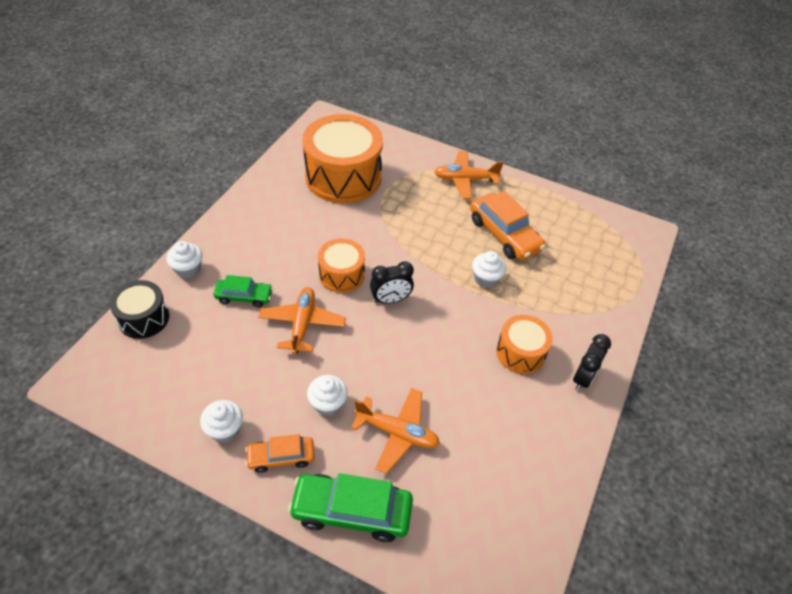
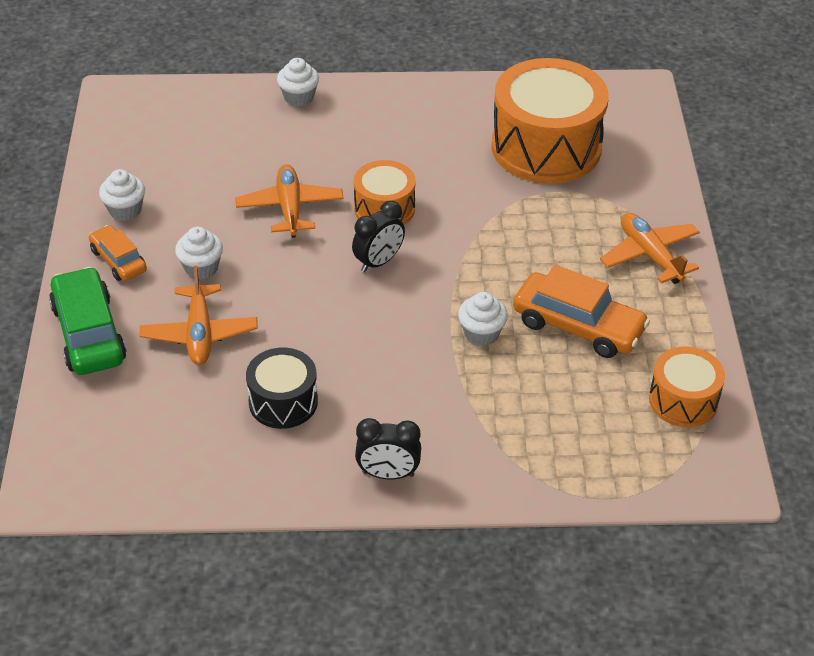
camera: 65 degrees right, 5 degrees down
black drum [109,280,169,339] -> black drum moved to [246,348,318,429]
green car [214,275,273,307] -> none
orange plane [259,287,346,354] -> orange plane turned 75 degrees counterclockwise [235,164,344,238]
black clock [370,261,414,304] -> black clock turned 90 degrees counterclockwise [352,201,405,272]
orange car [470,191,546,260] -> orange car turned 90 degrees counterclockwise [513,265,650,358]
orange drum [496,315,553,374] -> orange drum moved to [649,346,725,427]

